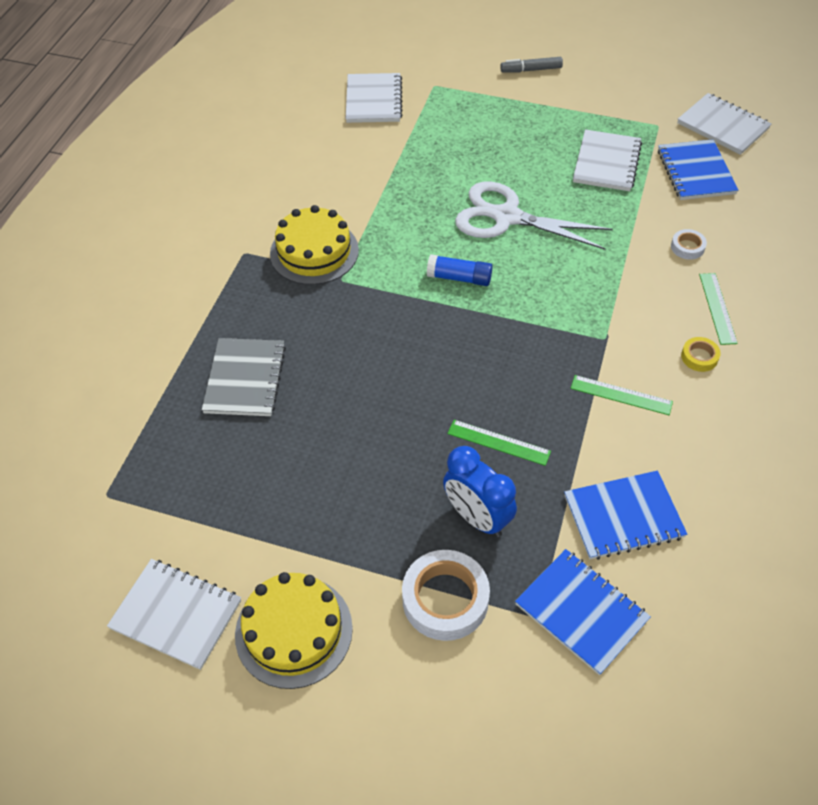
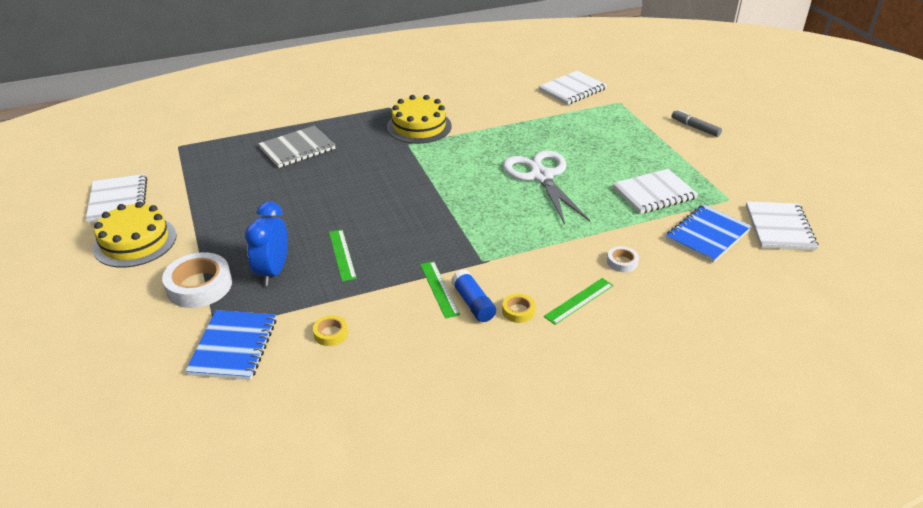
camera: 50 degrees right, 15 degrees down
blue glue stick [427,254,492,286] -> blue glue stick moved to [451,270,496,322]
blue notebook [564,471,687,560] -> yellow tape [313,315,348,346]

